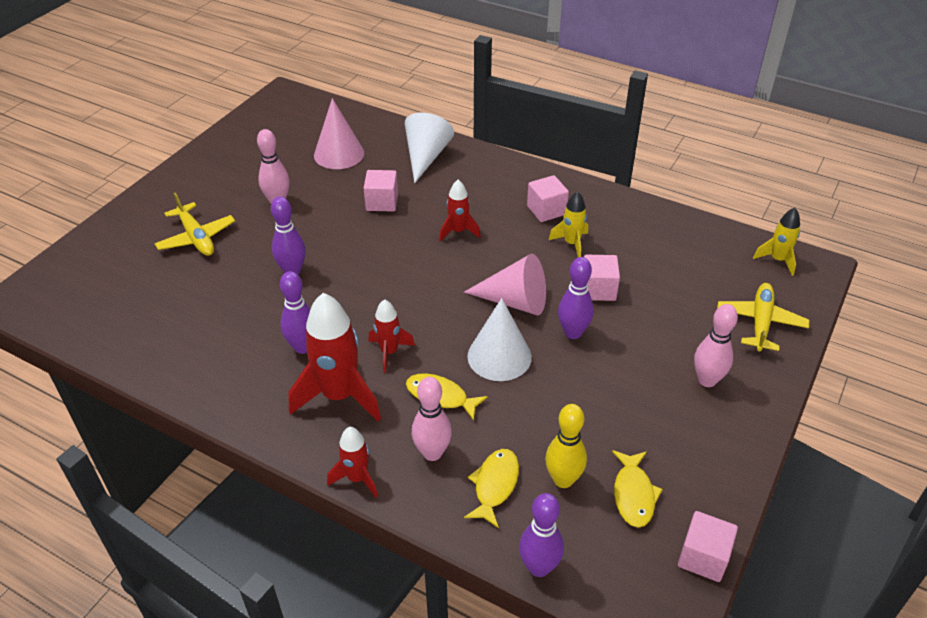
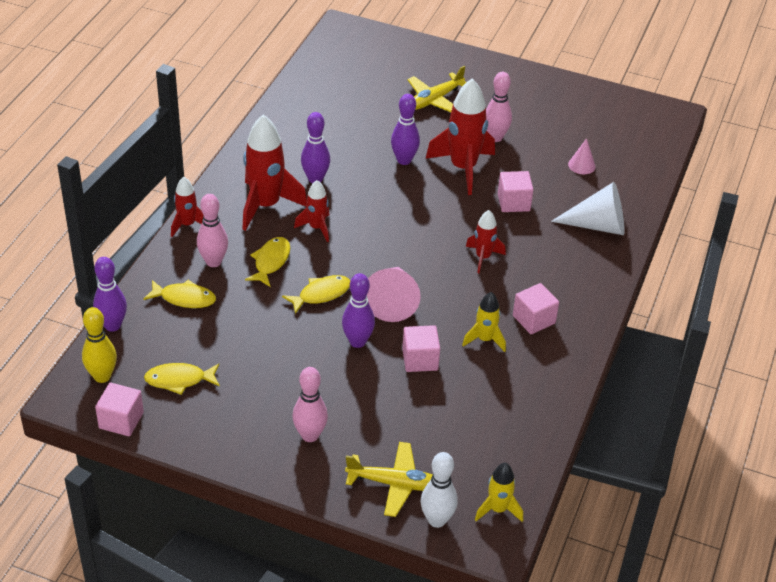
camera: 80 degrees right, 0 degrees up
pink cone [314,98,364,169] -> pink cone [568,138,596,174], size x0.53
white cone [467,298,532,381] -> yellow fish [282,275,350,314]
yellow bowling pin [545,404,587,488] -> yellow bowling pin moved to [82,307,117,383]
none -> white bowling pin [421,452,458,528]
none -> red rocket [425,79,495,195]

